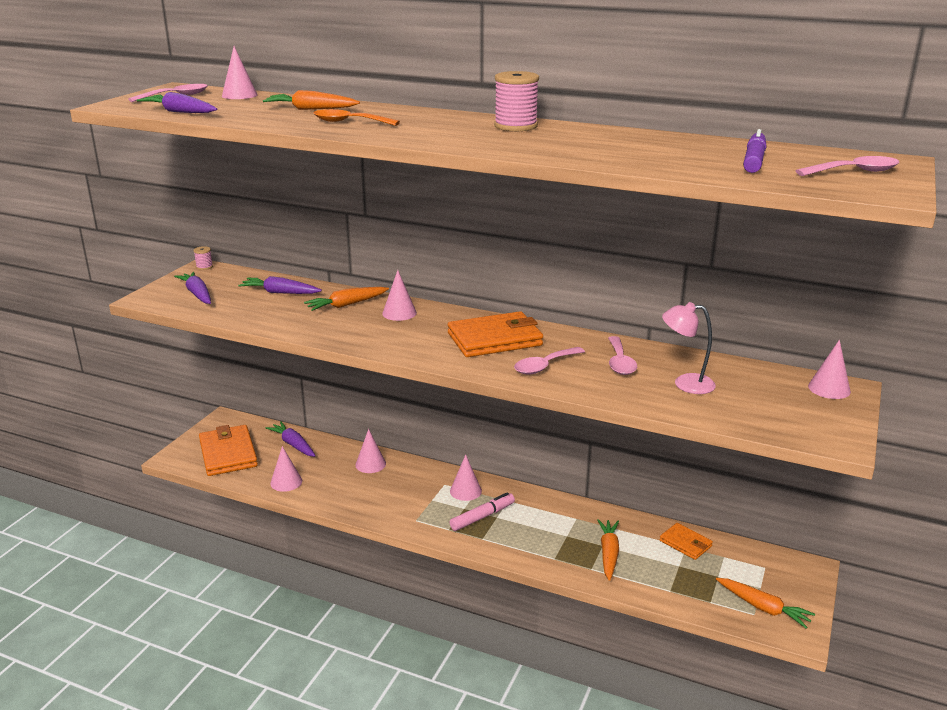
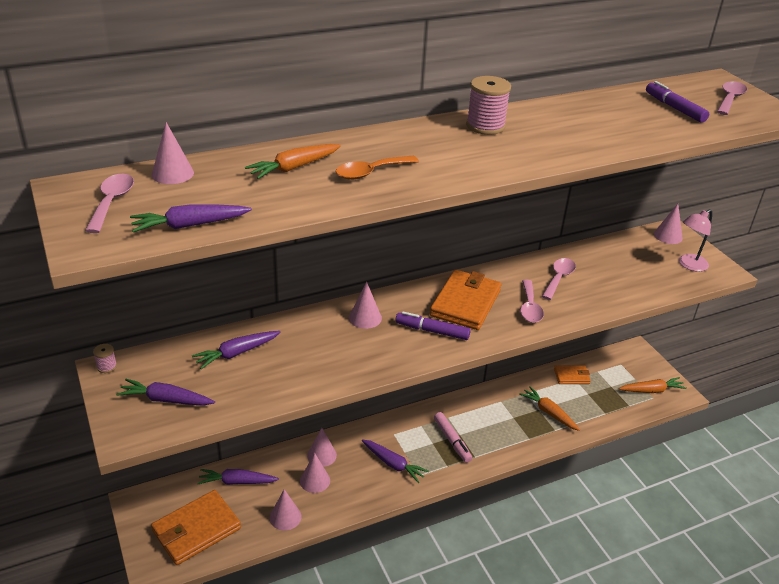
camera: 50 degrees left, 10 degrees up
orange wallet [199,425,258,476] -> orange wallet turned 60 degrees counterclockwise [151,490,241,565]
orange carrot [304,287,389,311] -> none
pink cone [450,455,482,501] -> pink cone moved to [300,453,330,493]
pink marker [450,492,515,531] -> pink marker turned 150 degrees clockwise [434,412,472,463]
pink spoon [608,336,637,375] -> pink spoon turned 105 degrees counterclockwise [542,258,576,300]
pink lamp [662,302,716,394] -> pink lamp moved to [679,209,712,272]
none -> purple carrot [362,439,429,483]
none -> purple marker [395,311,471,340]

